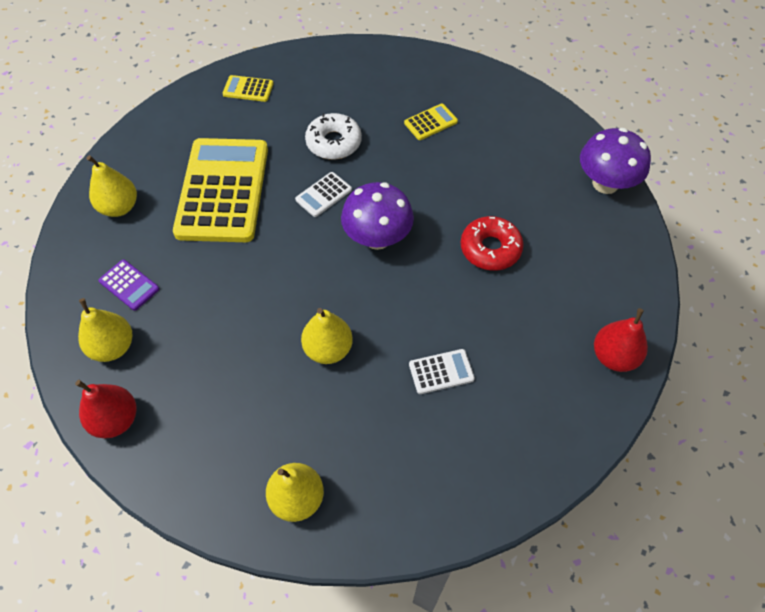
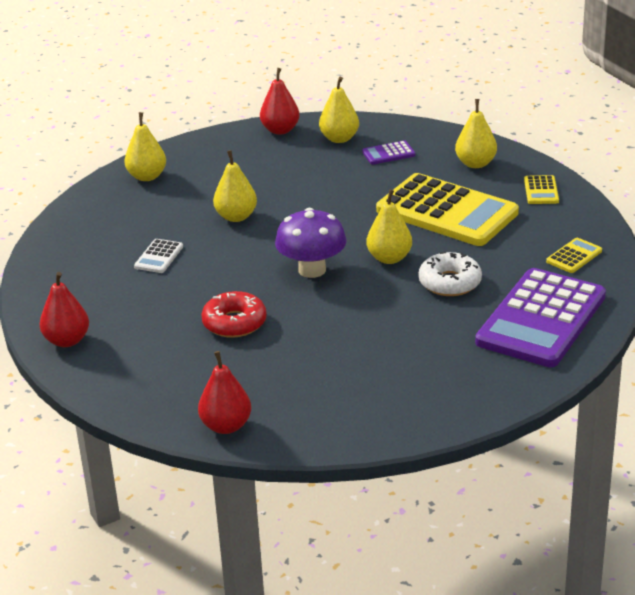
camera: 125 degrees right, 25 degrees down
white calculator [295,172,352,217] -> yellow pear [367,189,412,264]
yellow calculator [404,103,458,140] -> yellow calculator moved to [524,175,559,204]
purple mushroom [580,128,651,194] -> red pear [198,351,251,434]
none -> purple calculator [475,268,606,367]

